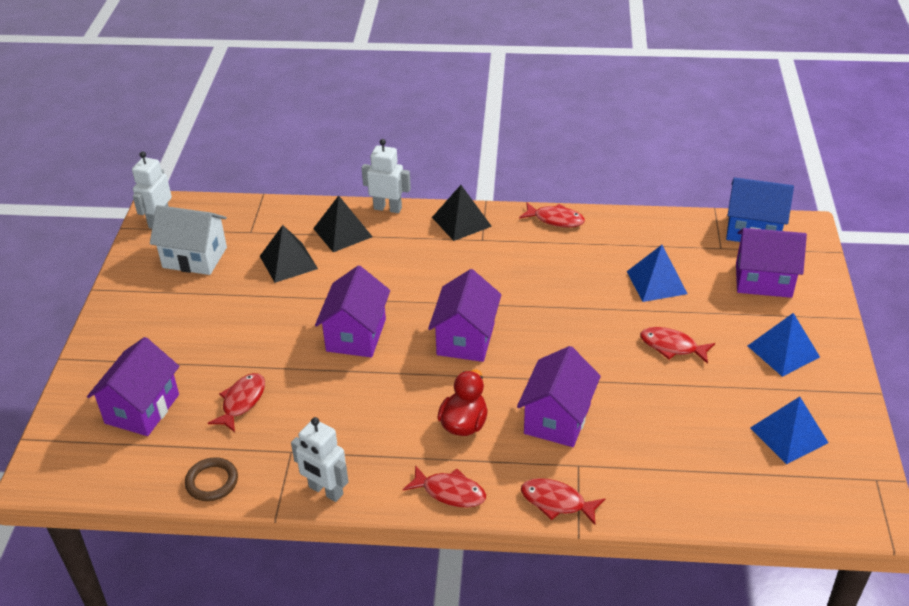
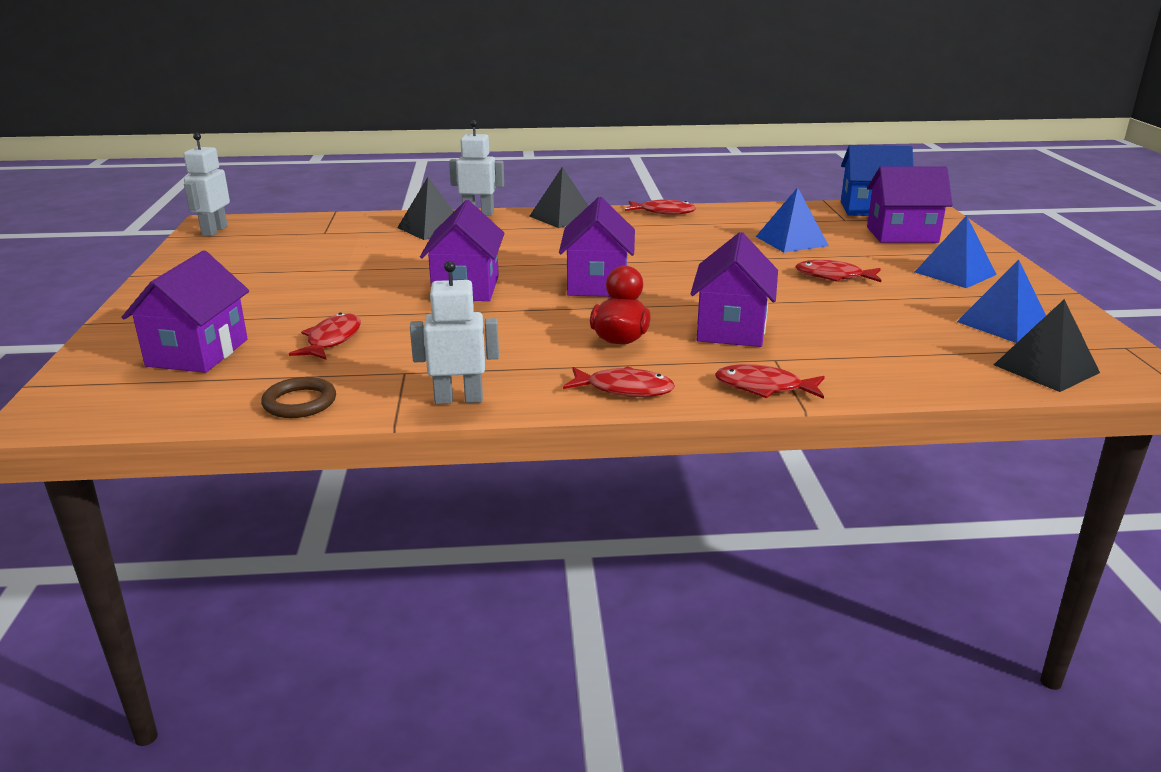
camera: 10 degrees left, 15 degrees down
white house [150,205,227,275] -> none
black pyramid [260,225,318,283] -> black pyramid moved to [994,299,1100,392]
white robot [291,417,348,502] -> white robot turned 150 degrees clockwise [410,261,499,404]

